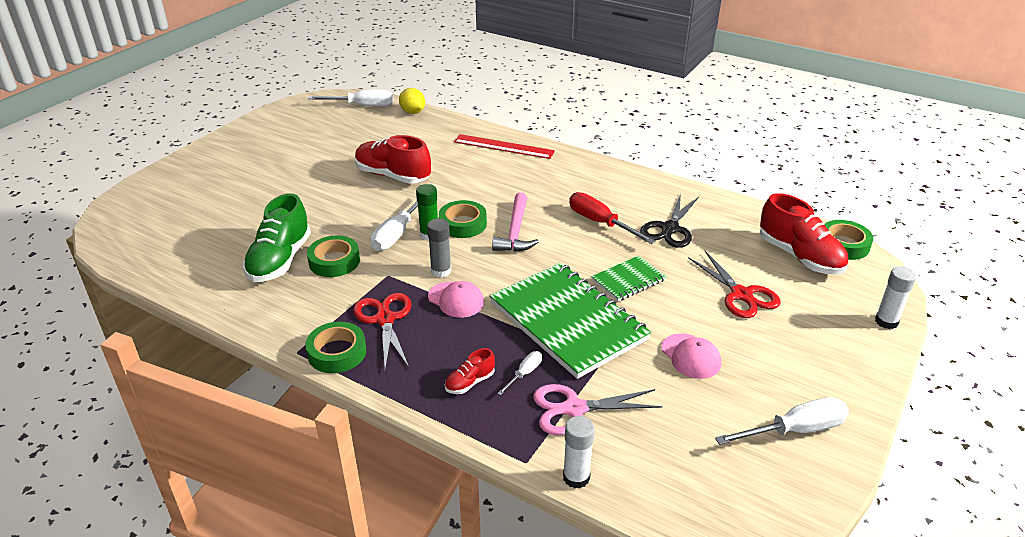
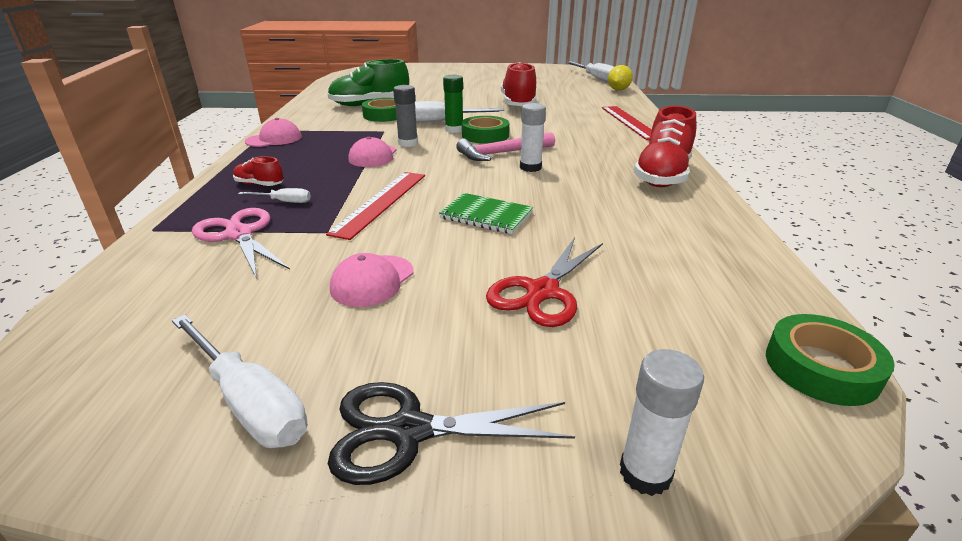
camera: 60 degrees right, 5 degrees down
green tape [305,322,366,373] -> pink cap [245,118,302,147]
red scissors [353,293,412,369] -> none
green notebook [490,263,651,379] -> red ruler [326,172,425,240]
white glue stick [563,416,595,488] -> white glue stick moved to [520,103,546,172]
red screwdriver [569,192,656,244] -> none
black scissors [640,194,699,248] -> black scissors moved to [328,382,575,485]
red shoe [760,193,848,275] -> red shoe moved to [634,106,696,187]

